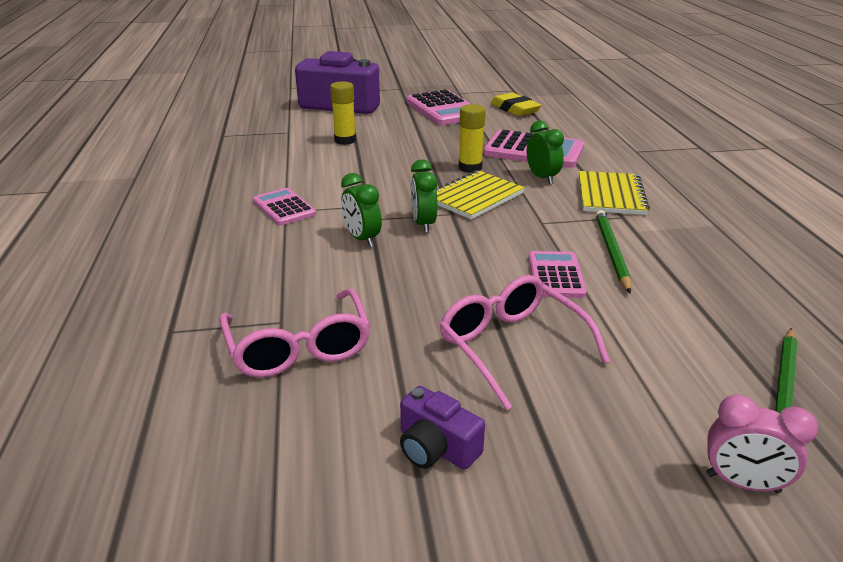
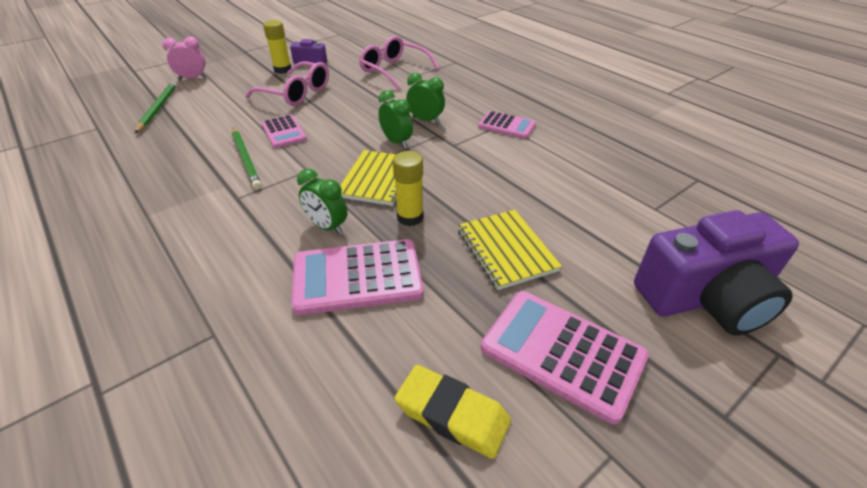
camera: 150 degrees right, 10 degrees up
yellow glue stick [330,81,356,145] -> yellow glue stick moved to [263,20,291,74]
yellow notebook [579,171,650,215] -> yellow notebook moved to [457,210,562,290]

